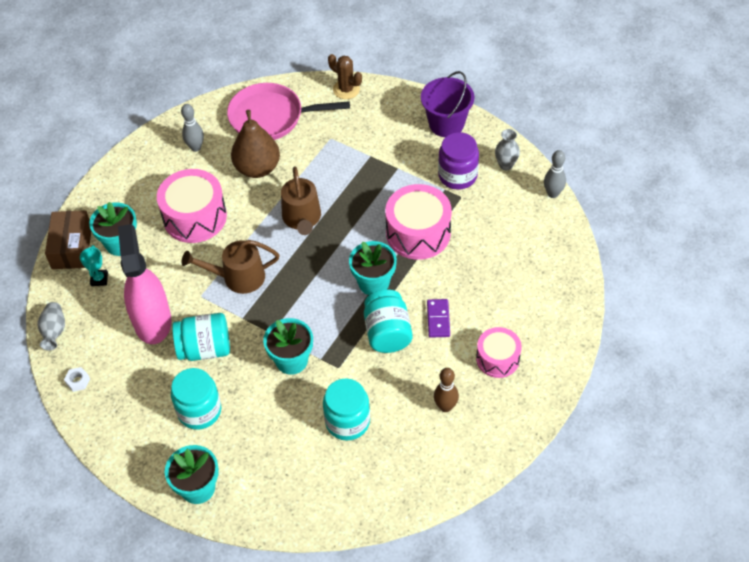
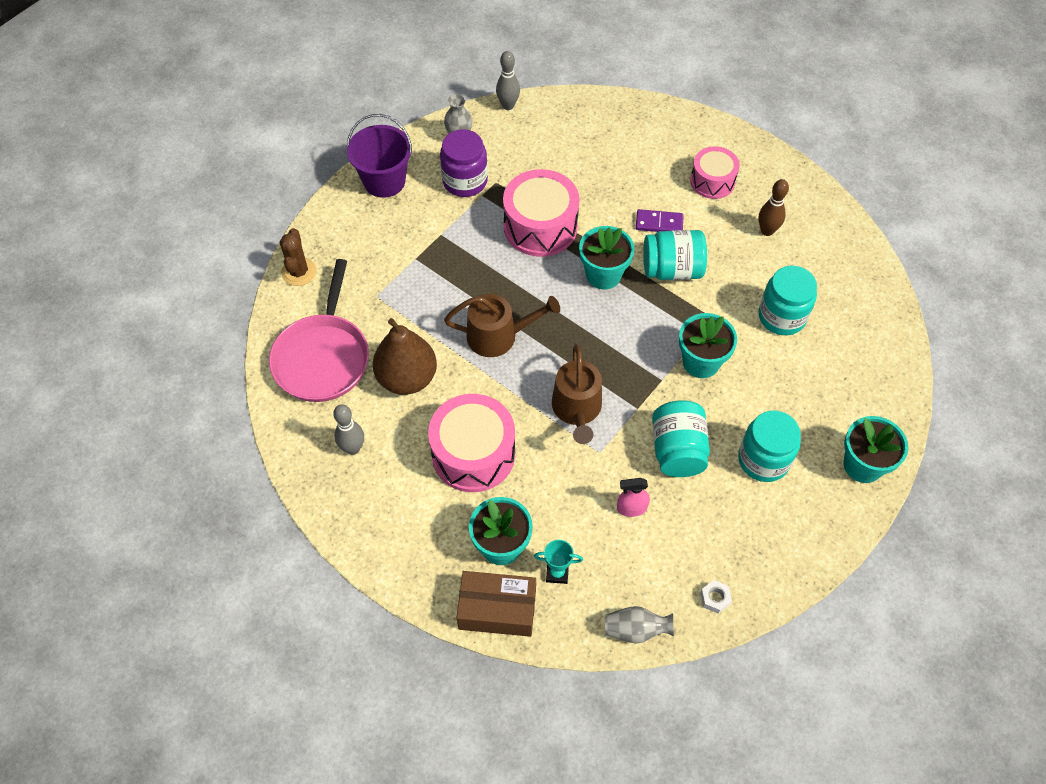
camera: 85 degrees left, 5 degrees up
pink spray bottle [118,224,172,344] -> pink spray bottle [617,478,650,517], size x0.41
brown cactus [328,54,362,99] -> brown cactus turned 45 degrees counterclockwise [280,228,316,286]

